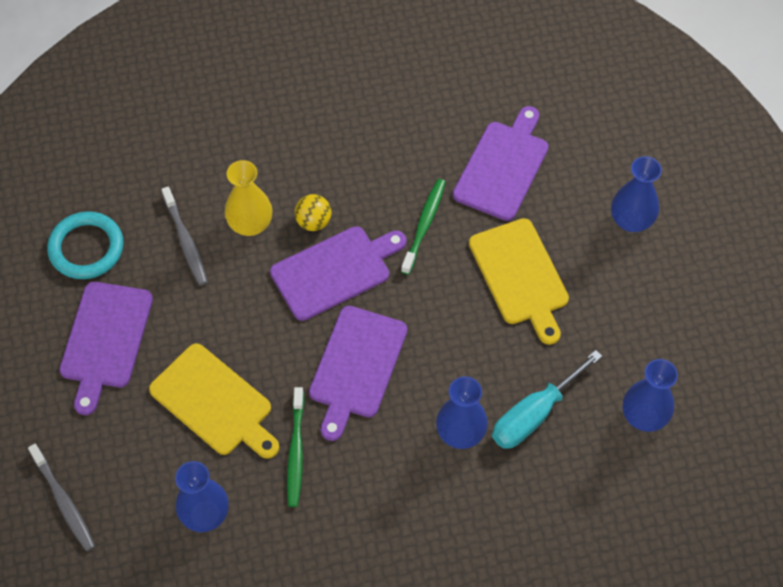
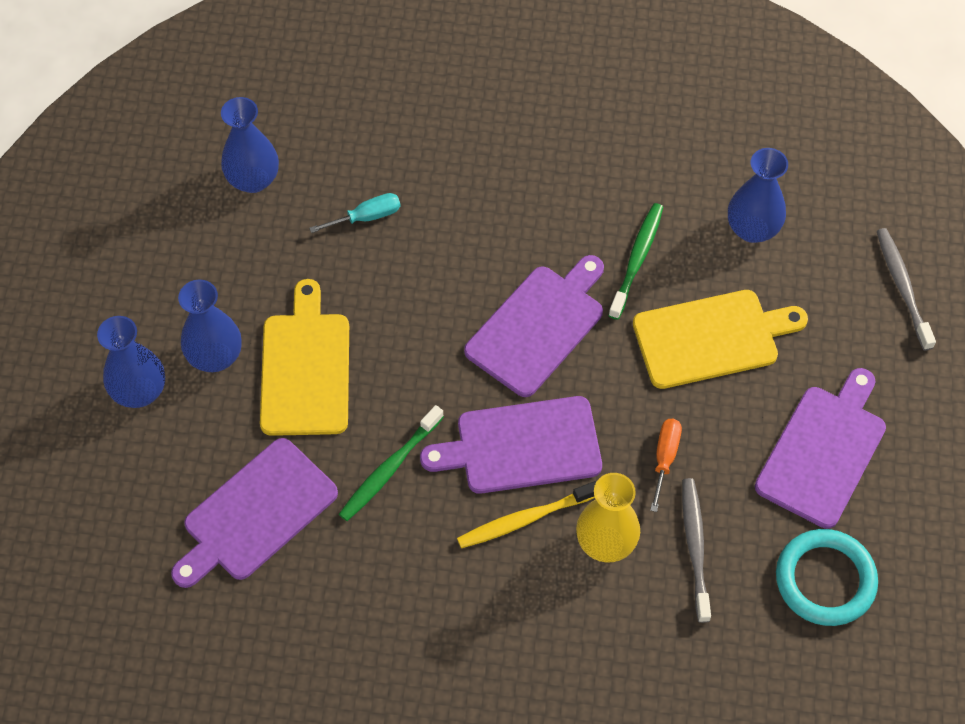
camera: 160 degrees left, 0 degrees up
yellow cutting board [149,343,279,459] -> yellow cutting board turned 105 degrees clockwise [633,290,808,389]
yellow ball [294,194,332,231] -> yellow toothbrush [457,481,596,548]
blue vase [436,376,488,449] -> blue vase moved to [178,279,242,372]
turquoise screwdriver [492,350,602,449] -> turquoise screwdriver [309,193,400,233], size x0.58
none -> orange screwdriver [650,419,682,512]

